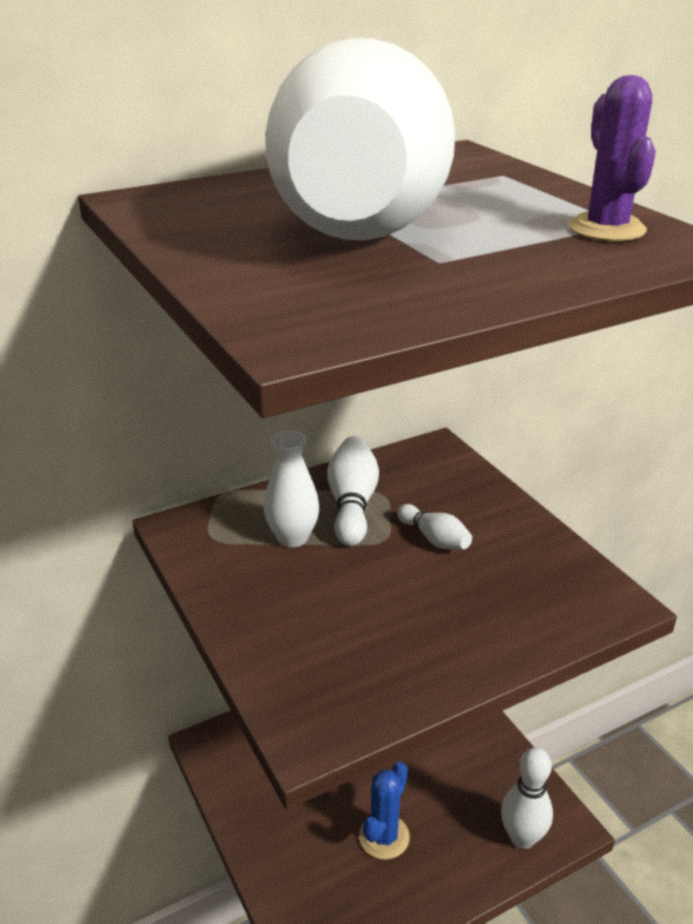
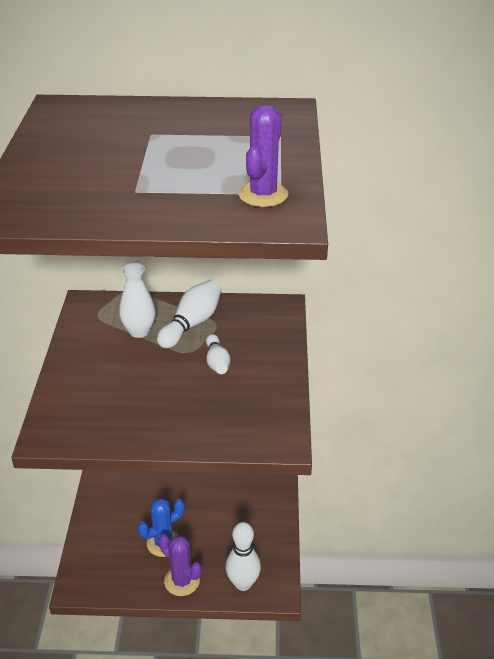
camera: 30 degrees right, 5 degrees up
white vase [265,38,455,240] -> none
none -> purple cactus [159,534,202,596]

